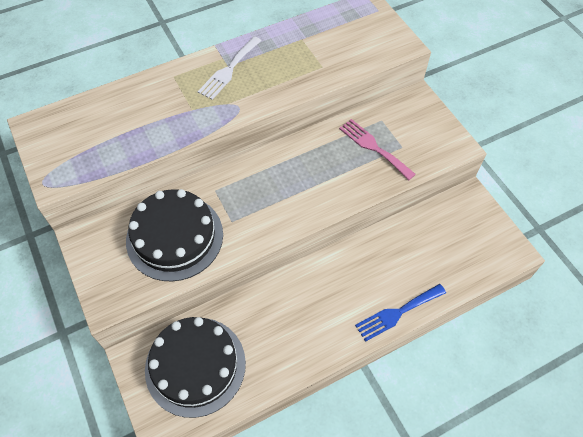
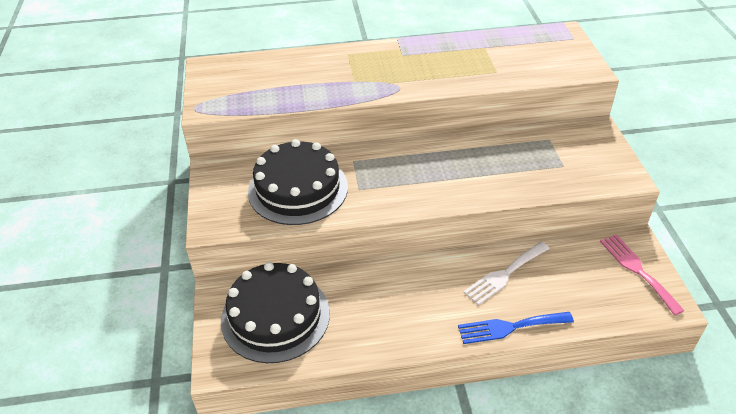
camera: 20 degrees right, 15 degrees down
white fork [197,36,261,100] -> white fork moved to [463,242,550,305]
pink fork [339,119,416,180] -> pink fork moved to [600,235,685,315]

